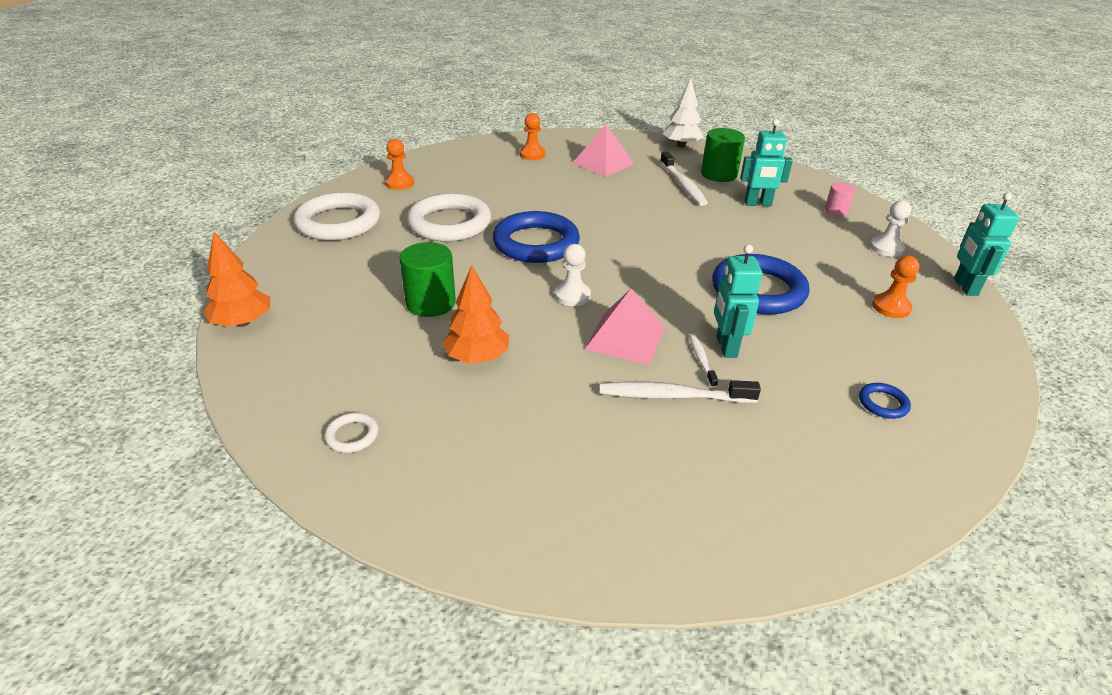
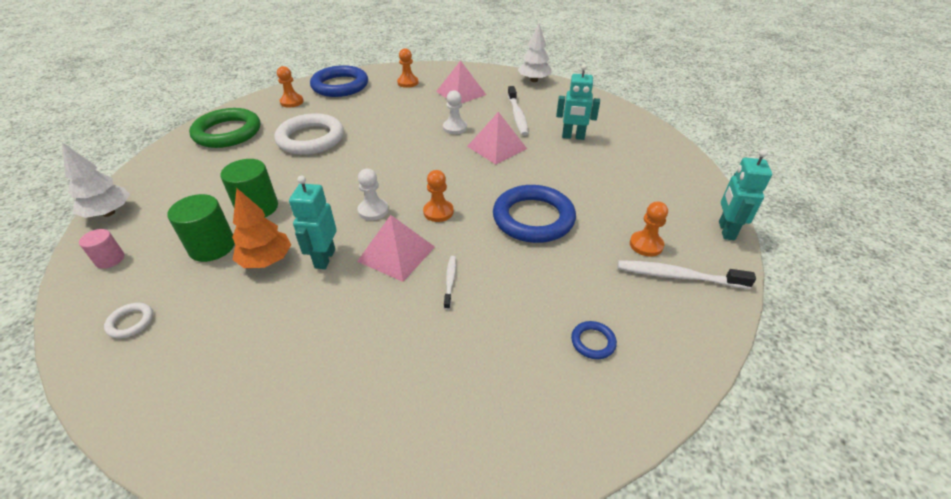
camera: 10 degrees right, 5 degrees up
orange tree [203,232,270,327] -> white tree [62,143,130,218]
white ring [294,192,380,241] -> green ring [189,108,260,148]
blue ring [493,211,580,263] -> blue ring moved to [310,65,368,97]
white toothbrush [600,380,761,403] -> white toothbrush moved to [618,260,756,289]
green cylinder [701,128,745,182] -> green cylinder moved to [168,194,235,262]
turquoise robot [714,244,762,358] -> turquoise robot moved to [289,176,337,269]
pink cylinder [825,183,856,216] -> pink cylinder moved to [79,229,124,269]
white pawn [870,200,911,257] -> white pawn moved to [443,90,467,134]
none -> orange pawn [423,170,454,222]
none -> pink pyramid [467,112,527,164]

